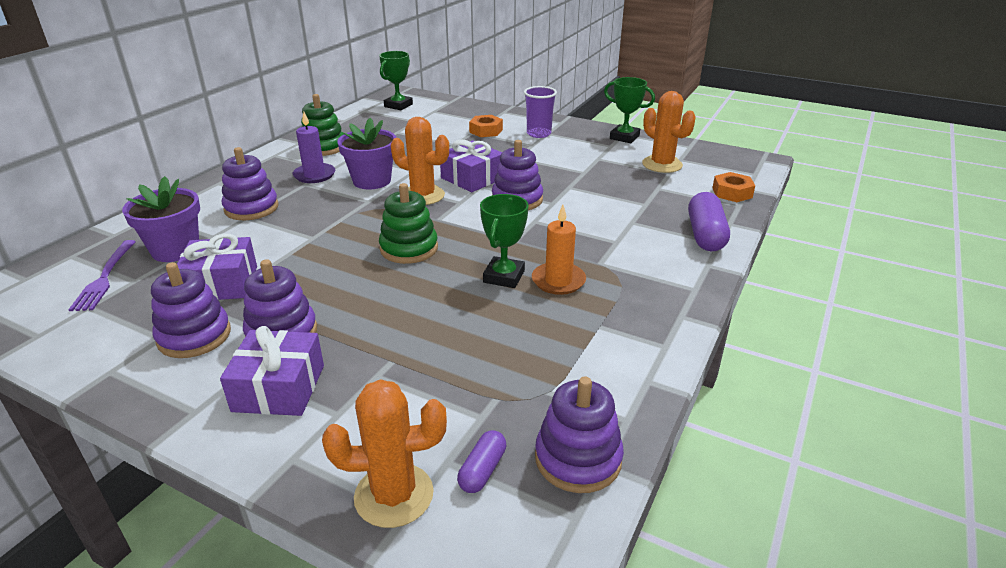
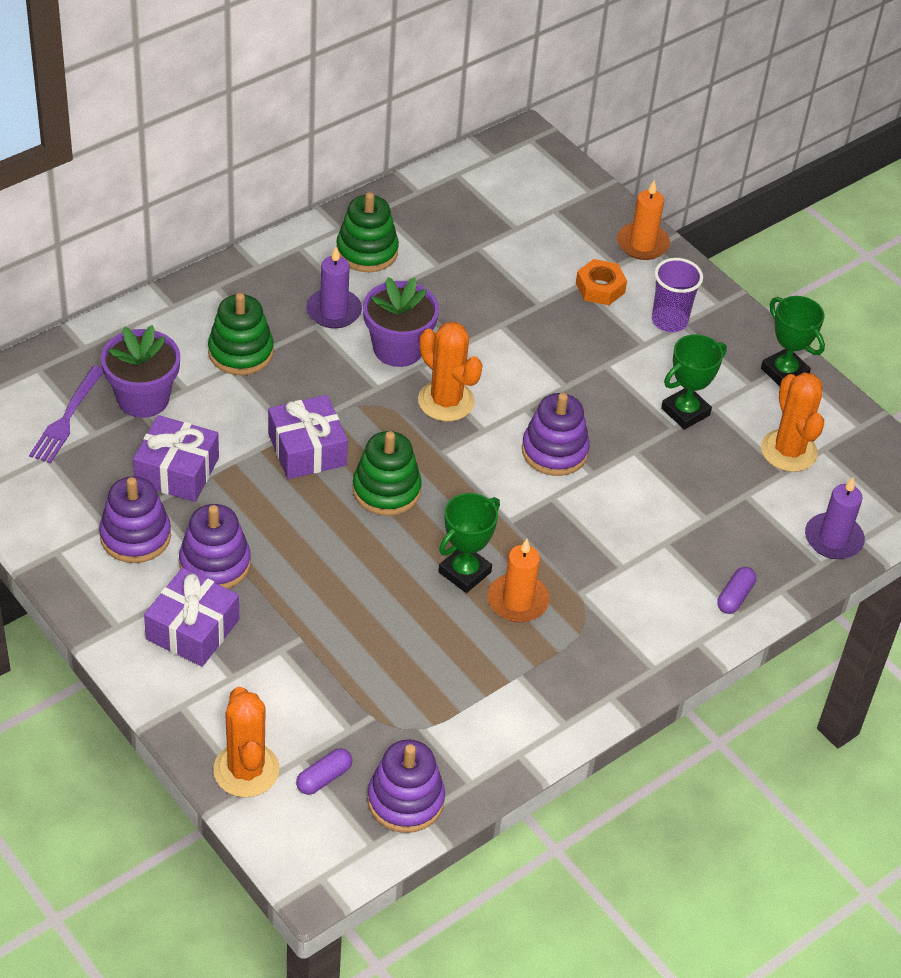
camera: 20 degrees right, 15 degrees up
purple stacking toy [222,147,279,220] -> green stacking toy [208,293,274,375]
orange cactus [322,379,447,528] -> orange cactus turned 60 degrees clockwise [213,687,279,797]
green trophy [379,51,413,110] -> green trophy moved to [661,334,727,429]
purple gift [440,139,502,192] -> purple gift moved to [268,395,348,479]
purple capsule [688,192,730,251] -> purple capsule [717,567,756,614], size x0.55
orange nut [712,172,755,202] -> purple candle [805,477,865,559]
none -> orange candle [617,180,670,260]

